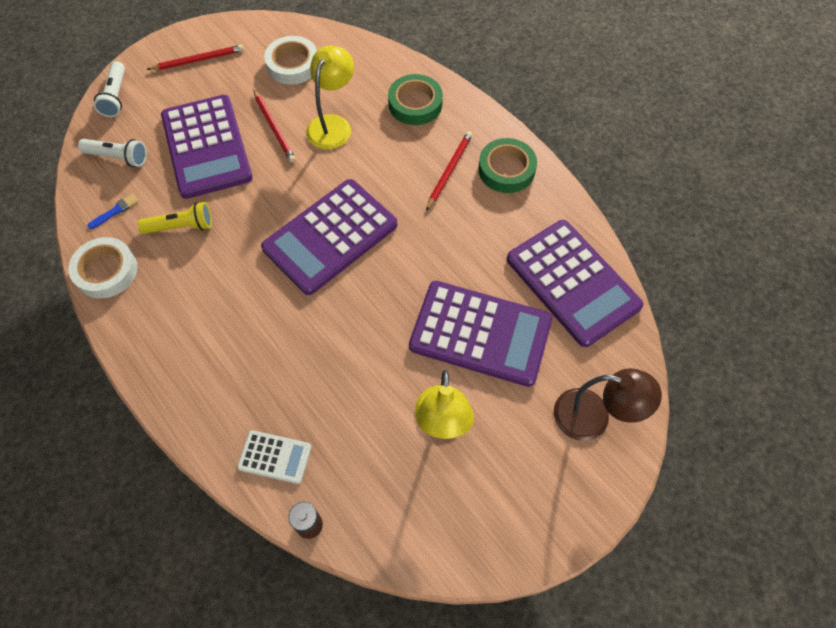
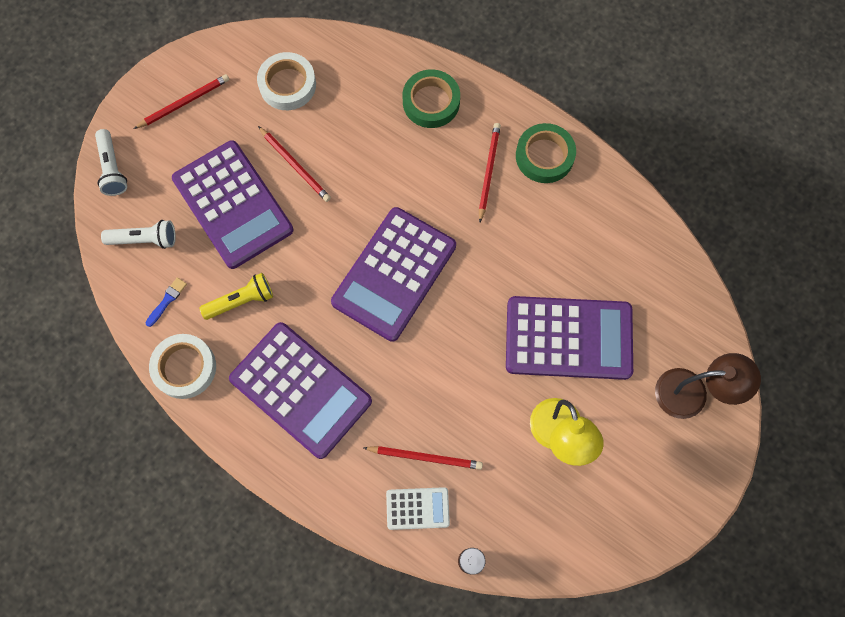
camera: 15 degrees left, 10 degrees up
yellow lamp [306,46,354,150] -> none
purple calculator [507,220,643,347] -> purple calculator moved to [229,322,372,459]
none -> red pencil [363,446,483,470]

